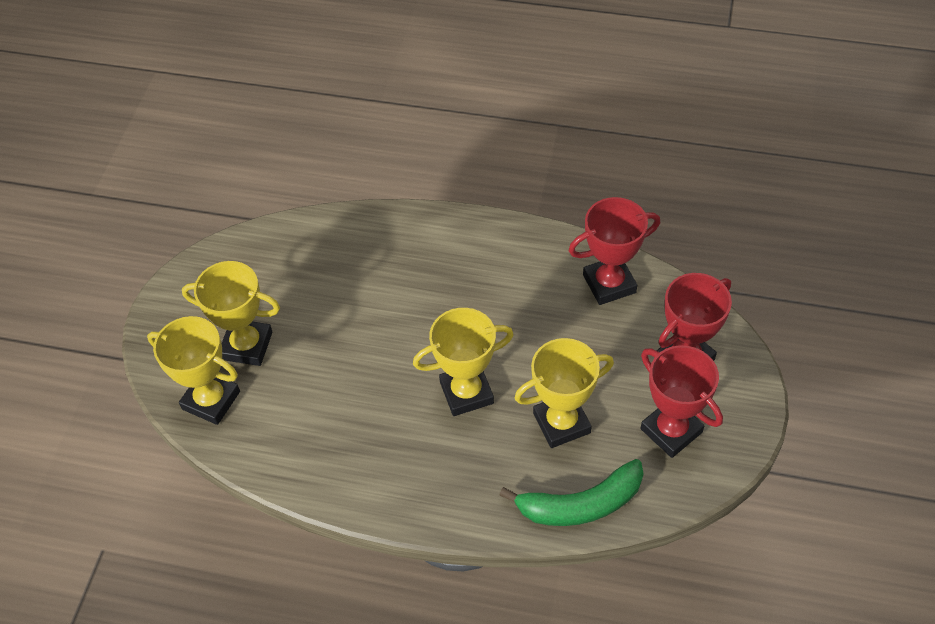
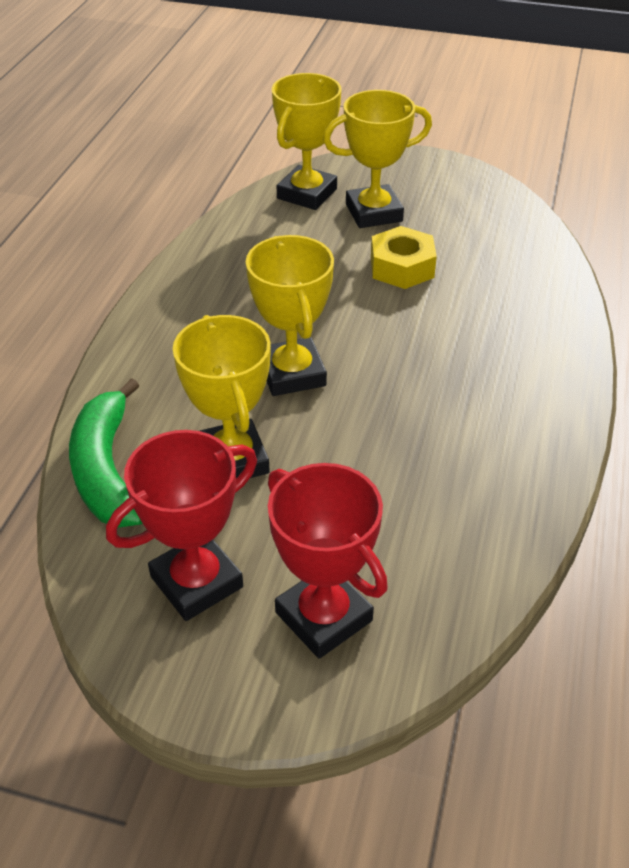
camera: 90 degrees right, 10 degrees down
yellow trophy [182,261,280,366] -> yellow trophy turned 60 degrees clockwise [323,90,432,228]
red trophy [568,197,660,305] -> none
none -> yellow nut [371,226,437,289]

